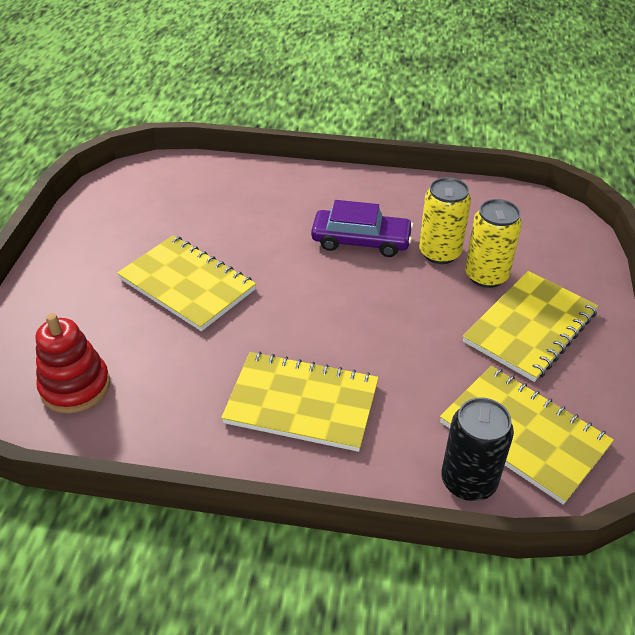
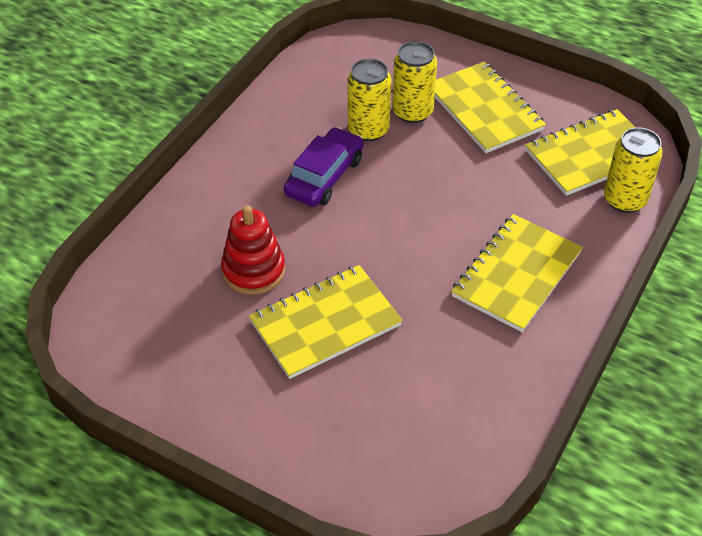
camera: 70 degrees left, 5 degrees up
red stacking toy [36,313,110,413] -> red stacking toy moved to [221,205,285,295]
black can [441,397,514,501] -> yellow can [604,127,663,213]

